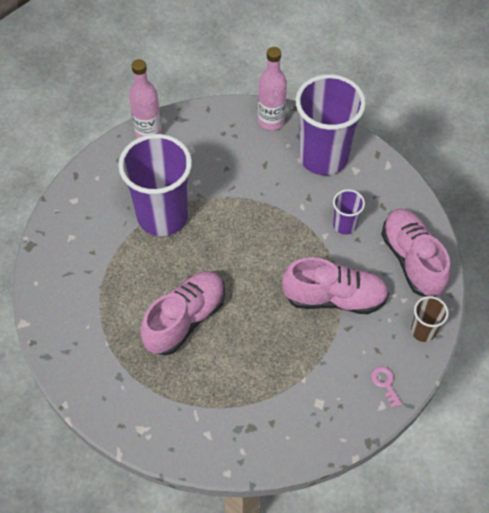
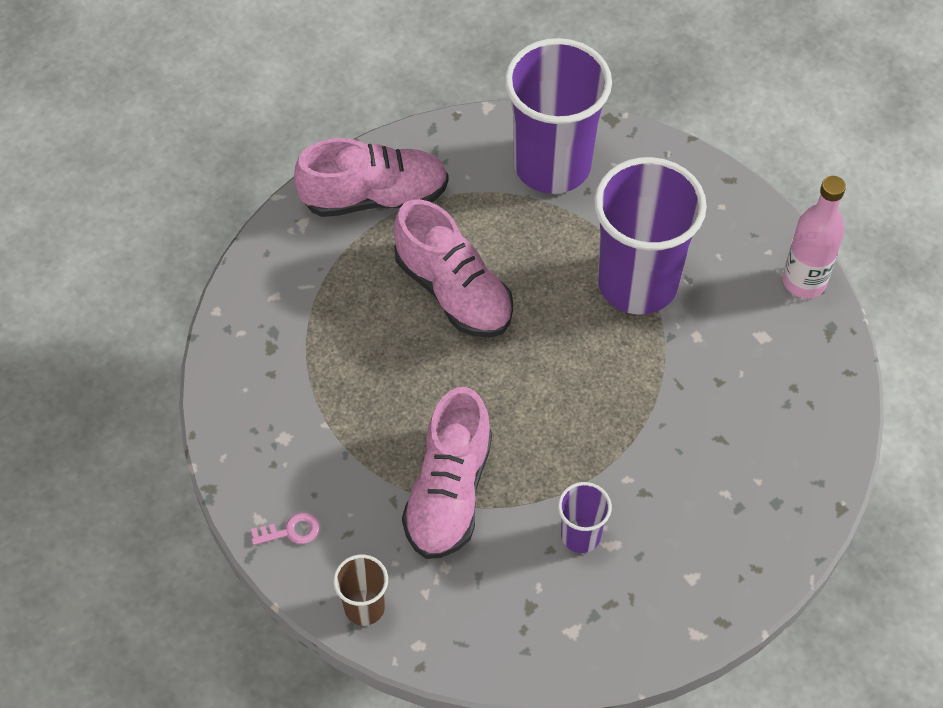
camera: 100 degrees right, 0 degrees up
pink bottle [258,47,287,130] -> none
purple cup [296,74,366,175] -> purple cup moved to [504,38,612,194]
pink shoe [381,209,451,297] -> pink shoe moved to [294,138,449,217]

